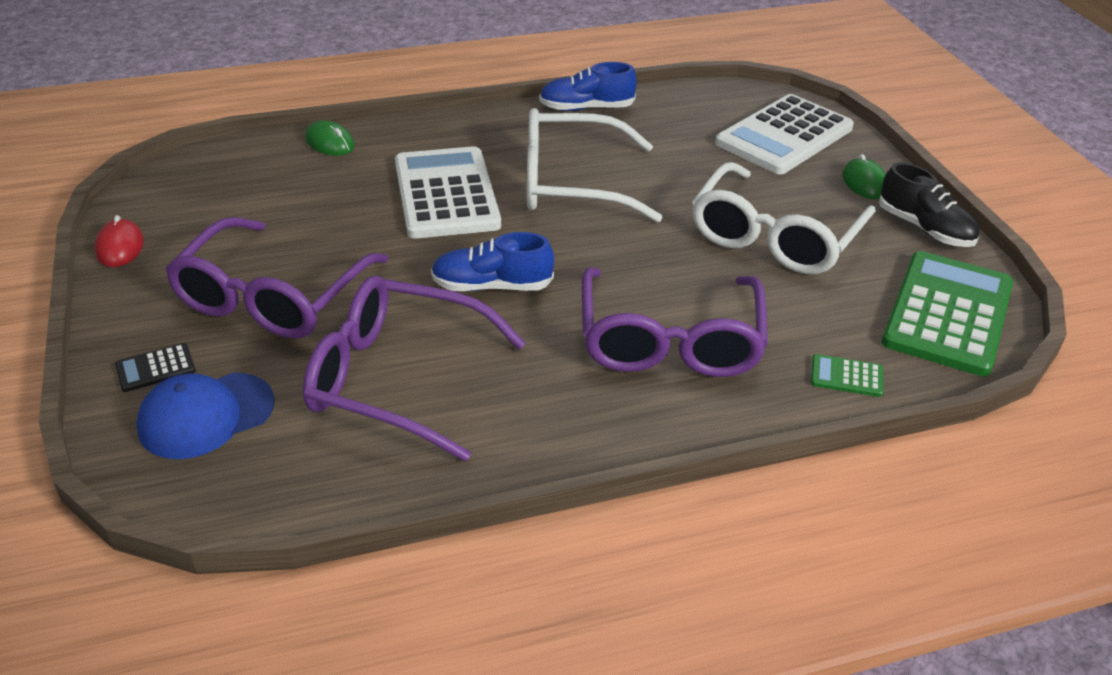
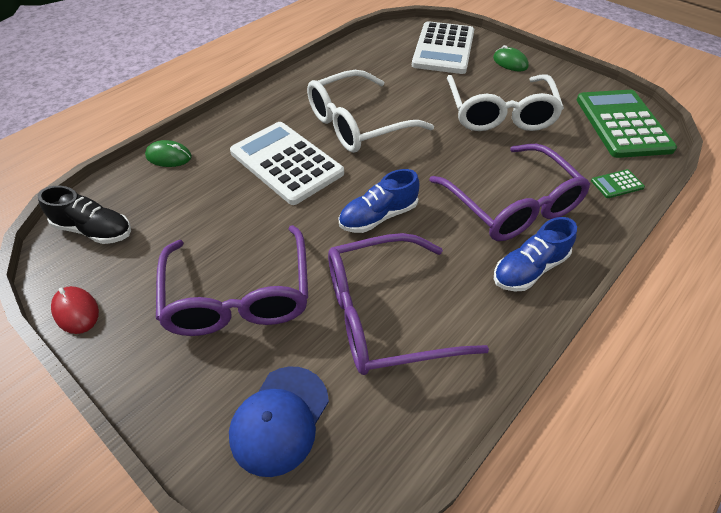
camera: 30 degrees left, 10 degrees up
black calculator [115,343,196,392] -> none
blue shoe [539,62,637,111] -> blue shoe moved to [494,217,577,292]
black shoe [879,163,979,247] -> black shoe moved to [38,186,131,244]

